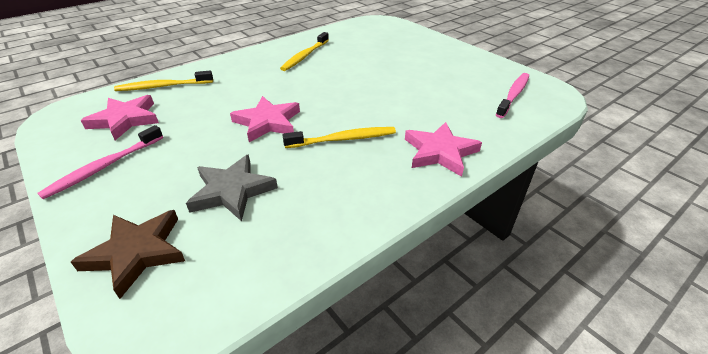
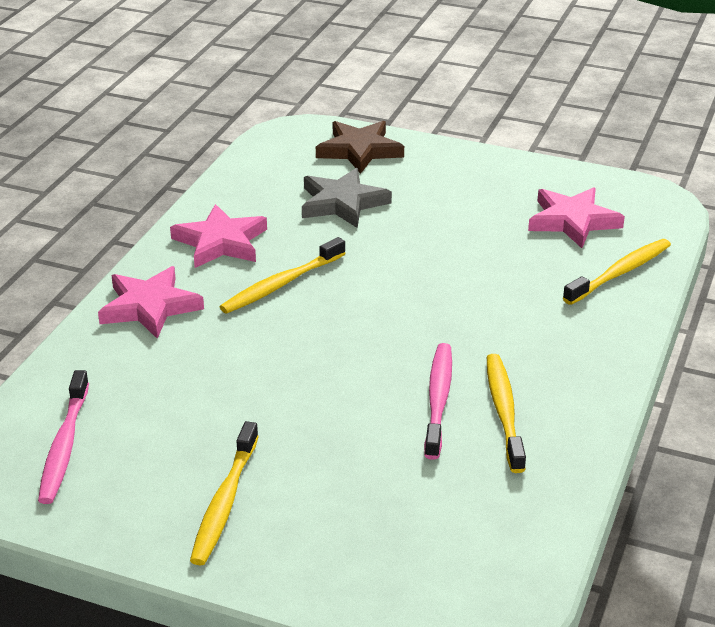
camera: 150 degrees right, 5 degrees down
pink toothbrush [37,125,163,199] -> pink toothbrush moved to [424,343,452,460]
pink star [230,96,300,142] -> pink star moved to [170,204,267,268]
none -> yellow toothbrush [190,421,259,566]

